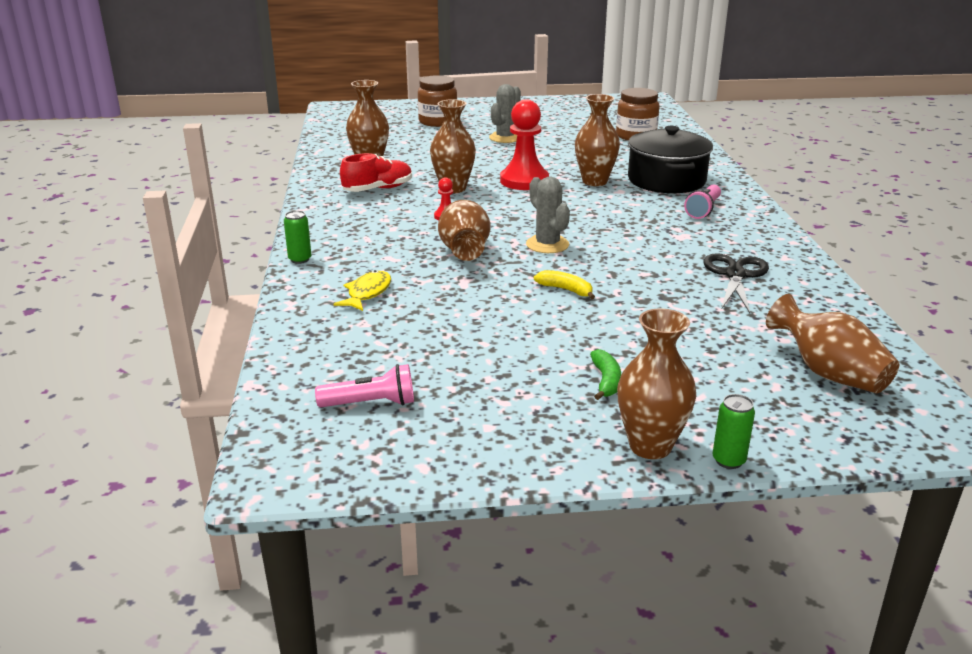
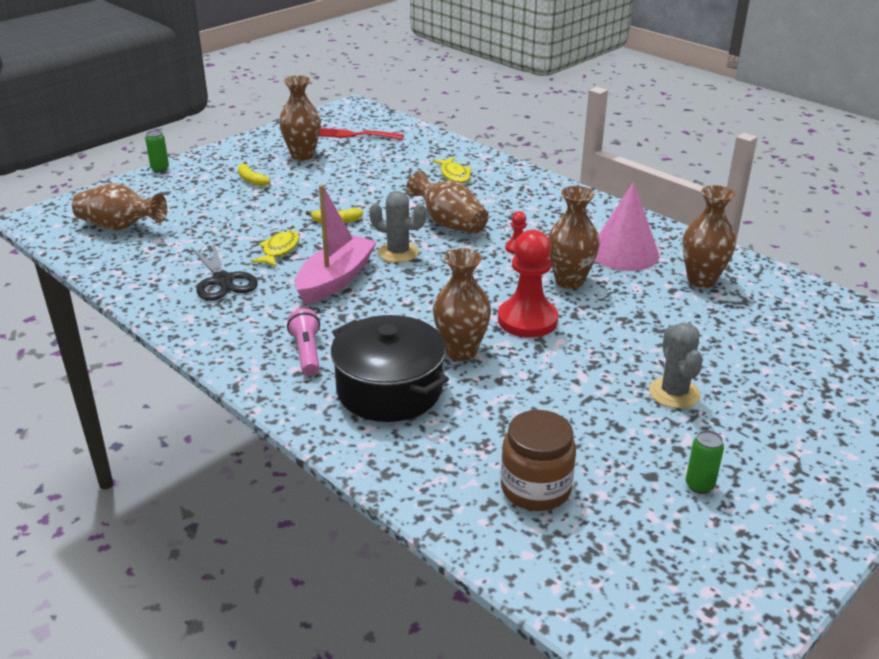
camera: 140 degrees right, 5 degrees up
green can [284,210,312,264] -> green can moved to [686,430,724,494]
pink flashlight [315,364,414,407] -> red fork [319,128,404,139]
red shoe [340,153,412,192] -> pink cone [595,182,659,271]
brown jar [418,75,457,127] -> none
green banana [590,349,621,400] -> yellow banana [238,162,270,186]
brown vase [617,308,696,459] -> brown vase moved to [279,75,321,160]
none -> yellow fish [251,230,299,267]
none -> pink boat [295,184,376,304]

